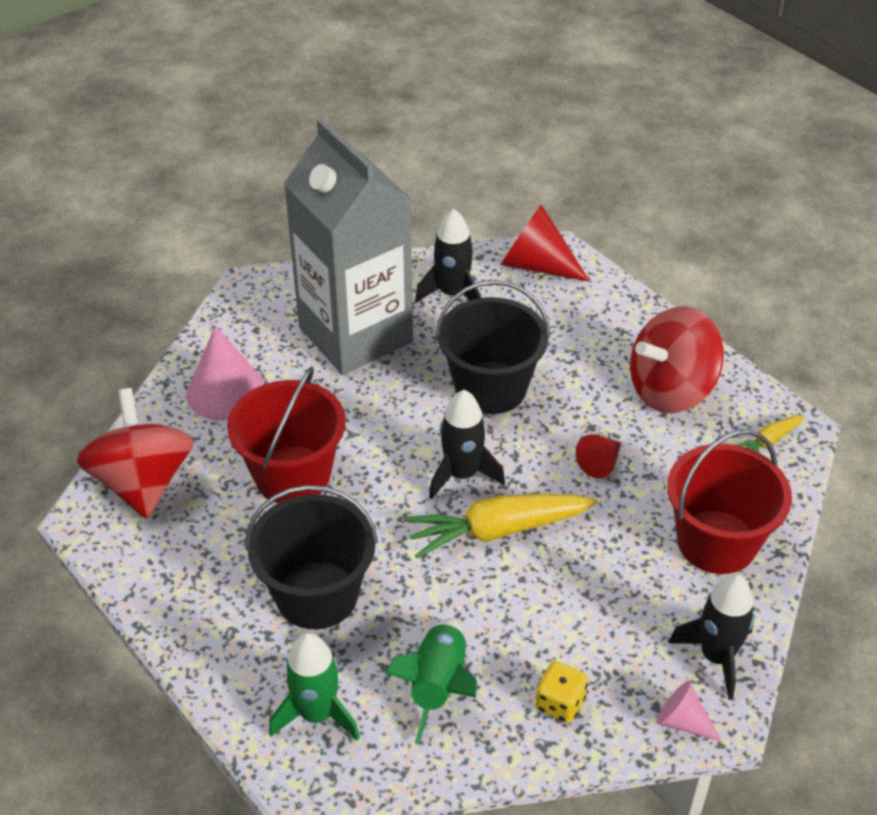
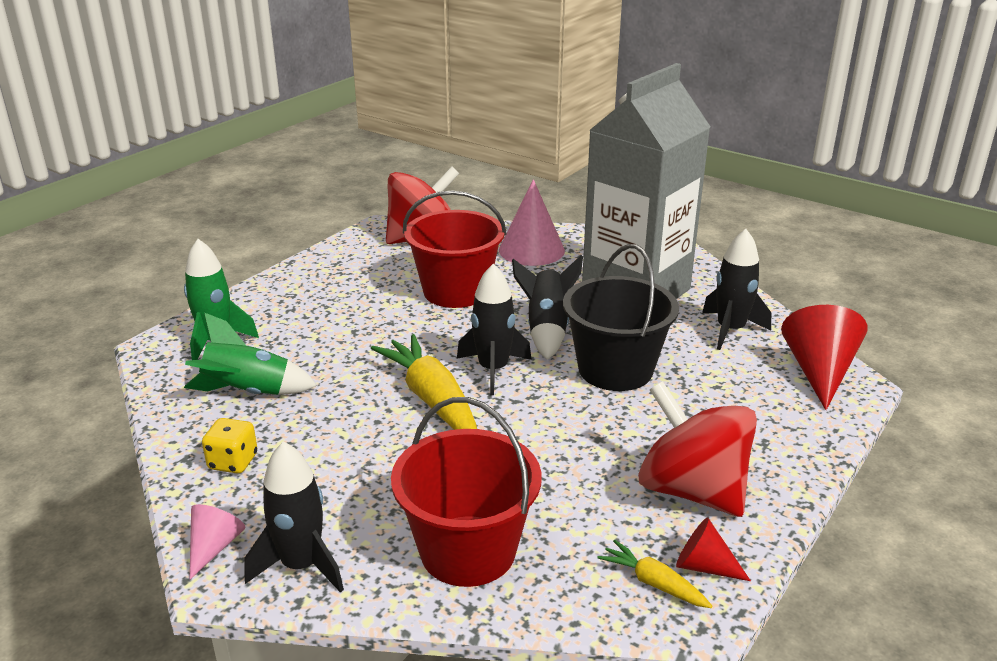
camera: 75 degrees right, 15 degrees down
black bucket [245,485,378,629] -> none
red cone [575,434,621,478] -> red cone moved to [676,517,751,581]
none -> black rocket [512,255,583,360]

